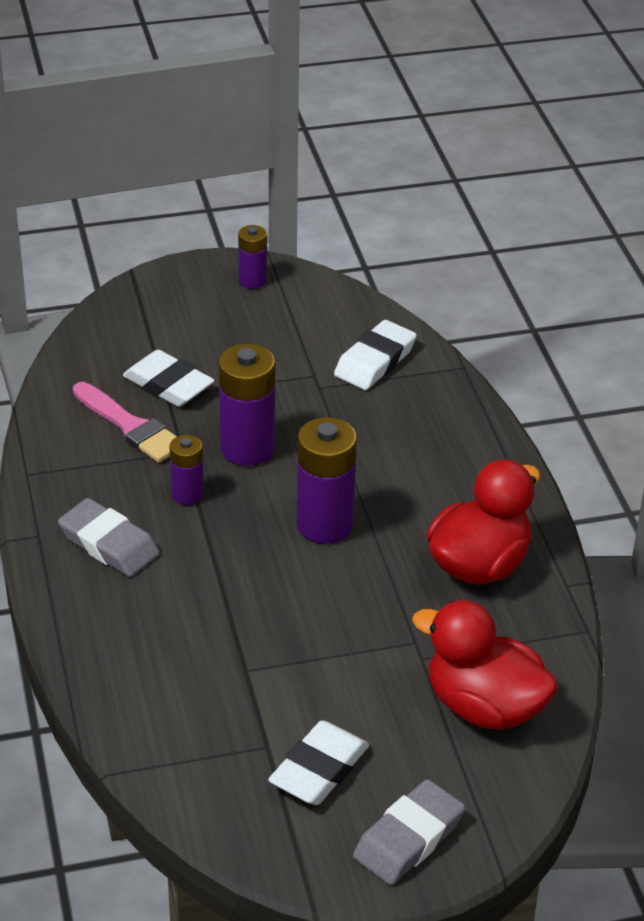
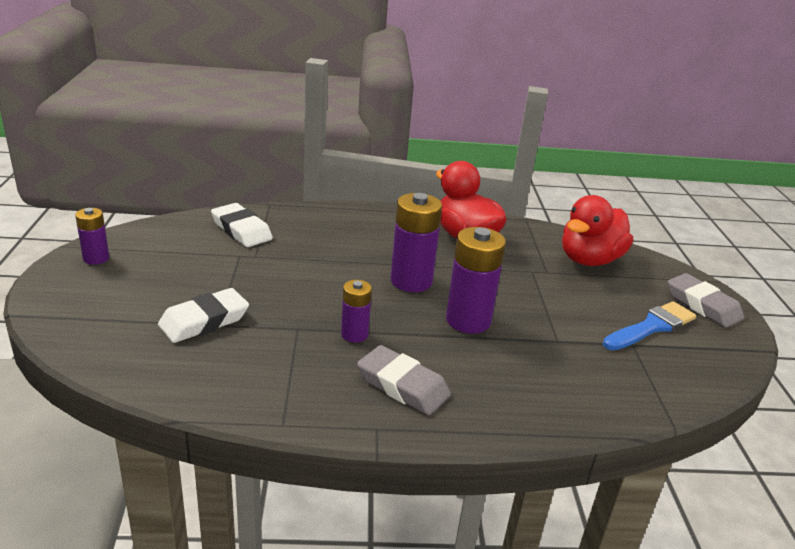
camera: 80 degrees left, 10 degrees down
grey eraser [58,498,160,577] -> grey eraser turned 75 degrees clockwise [357,345,451,415]
pink brush [73,382,177,463] -> none
purple battery [218,344,275,466] -> purple battery moved to [446,227,506,334]
white eraser [268,721,369,805] -> blue brush [603,301,696,350]

